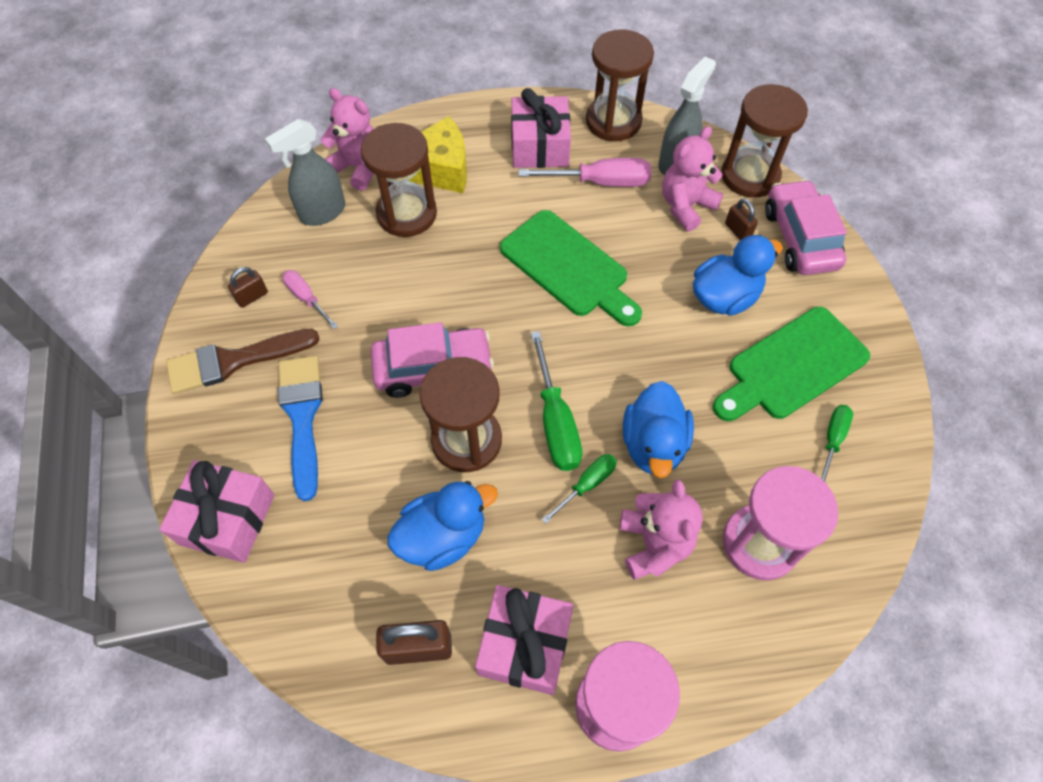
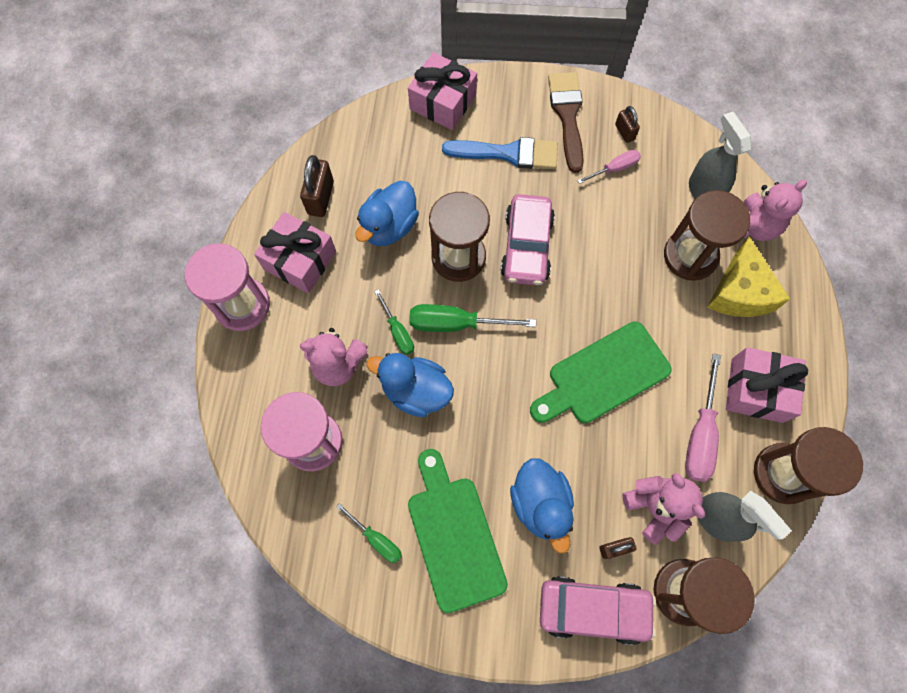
camera: 105 degrees right, 10 degrees up
blue duck [387,481,498,571] -> blue duck turned 45 degrees clockwise [355,181,419,246]

